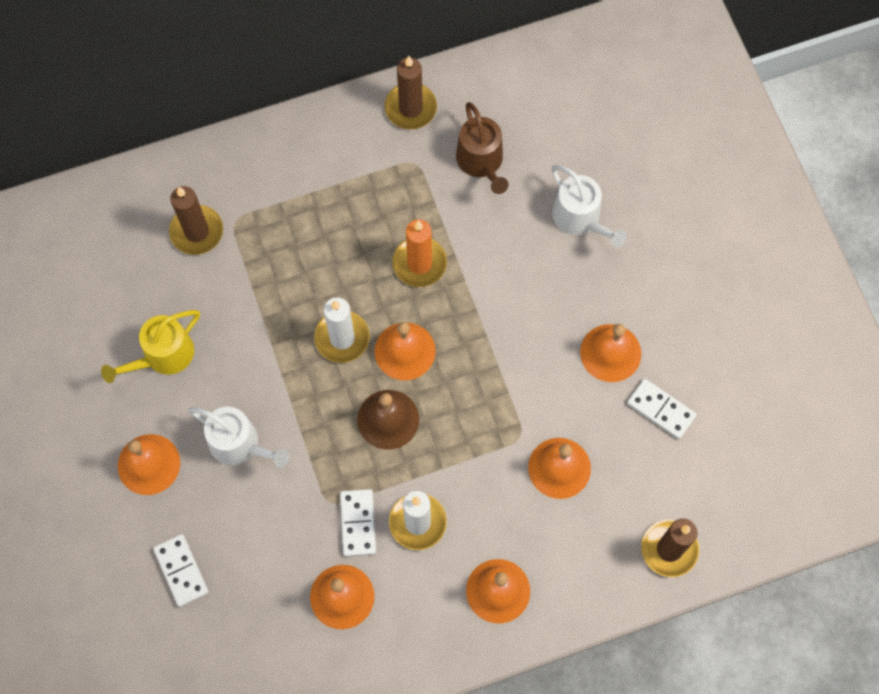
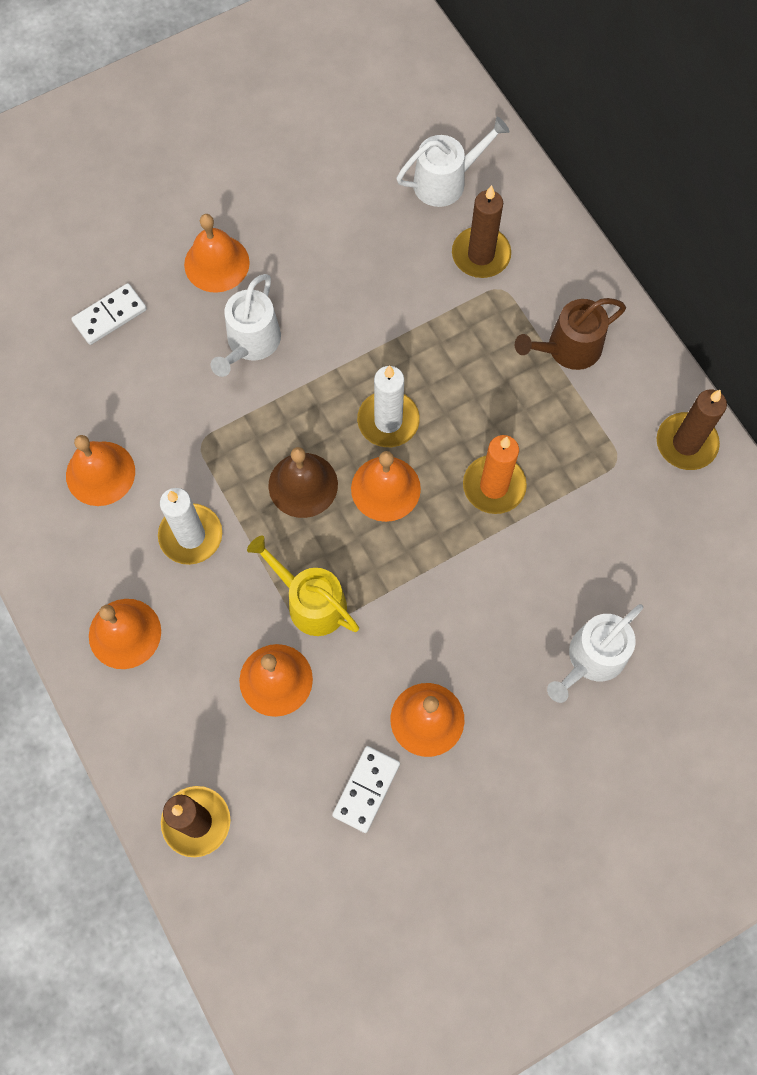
camera: 80 degrees right, 0 degrees up
yellow watering can [101,310,200,383] -> yellow watering can moved to [247,535,359,636]
white domino [340,489,376,557] -> none
brown watering can [456,102,509,194] -> brown watering can moved to [515,298,626,370]
none -> white watering can [396,117,510,207]

